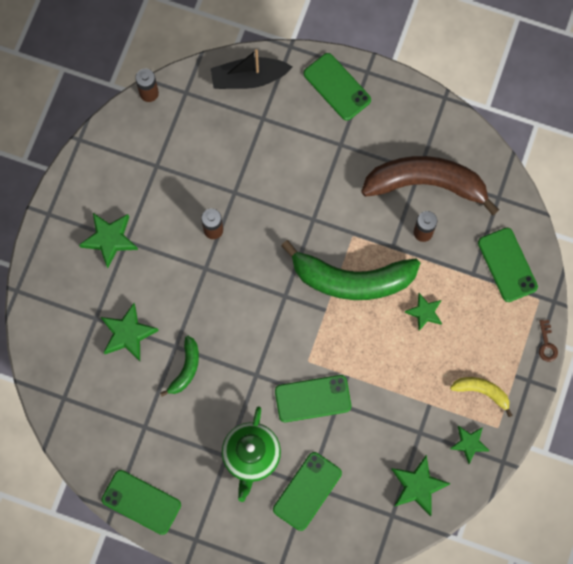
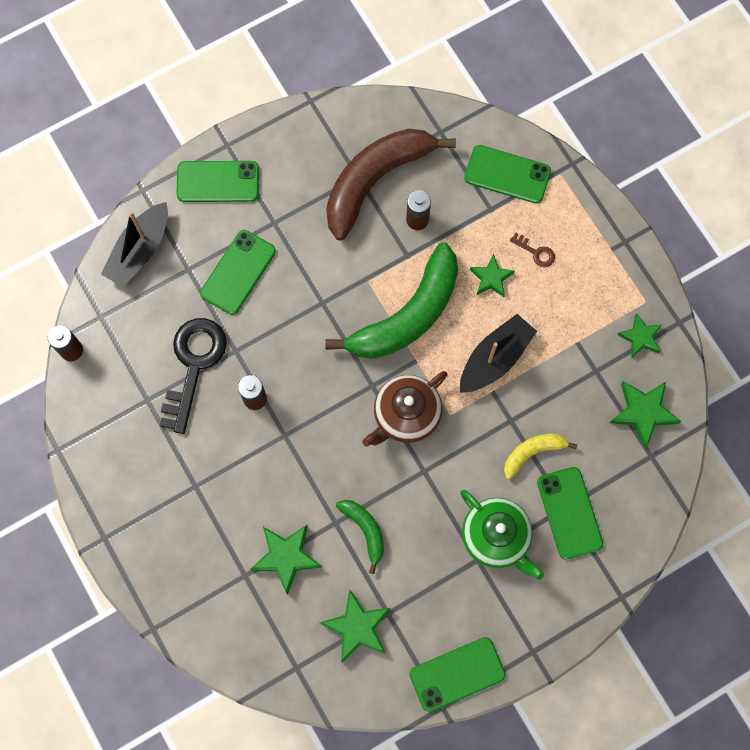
camera: 50 degrees left, 0 degrees up
green star [79,213,138,268] -> green star moved to [320,590,390,663]
green phone [275,375,351,422] -> green phone moved to [200,230,276,315]
yellow banana [450,377,513,417] -> yellow banana moved to [504,434,577,479]
brown key [539,320,558,362] -> brown key moved to [510,233,555,267]
none -> black key [160,318,227,434]
none -> brown teapot [362,371,448,447]
none -> black boat [460,314,537,393]

